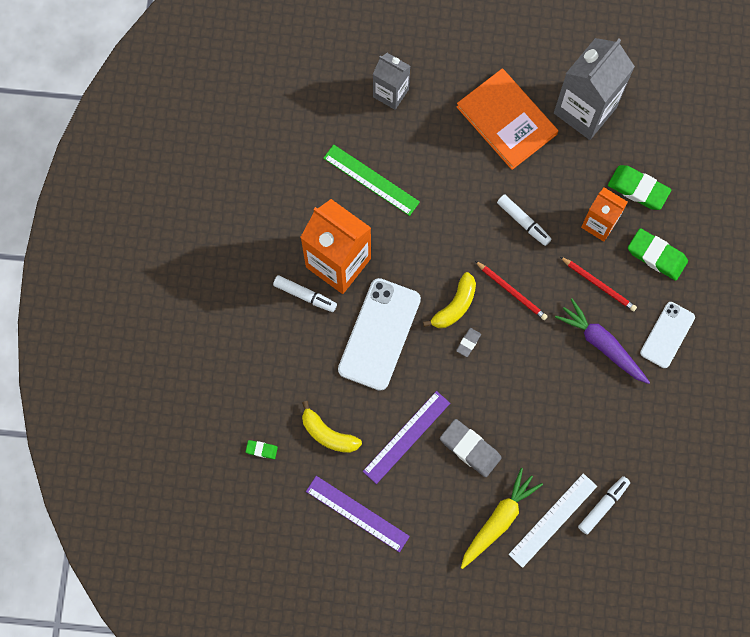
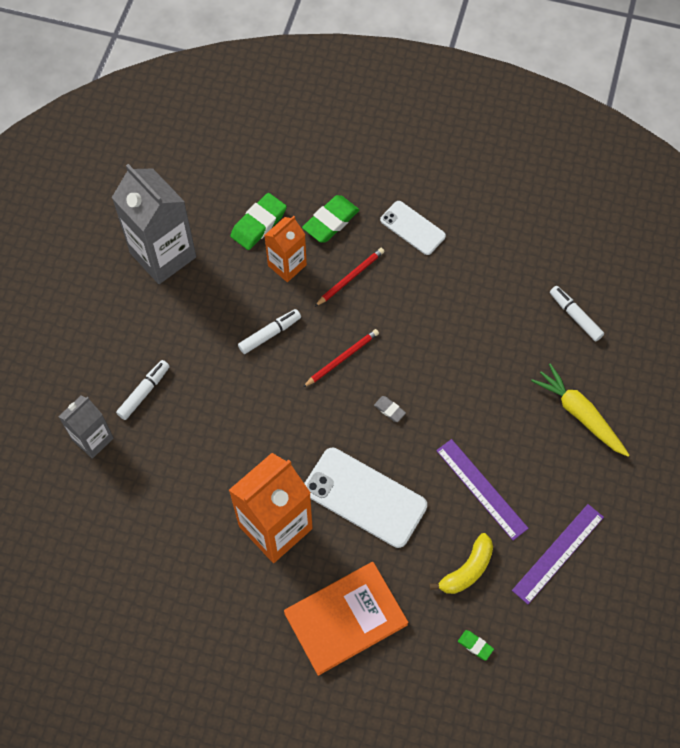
camera: 80 degrees left, 10 degrees down
green eraser [246,440,278,459] -> green eraser turned 75 degrees counterclockwise [458,630,494,661]
white marker [273,275,337,312] -> white marker moved to [116,360,170,420]
green ruler [323,144,420,216] -> none
yellow banana [423,272,476,328] -> none
grey eraser [440,419,502,477] -> none
orange book [457,68,558,170] -> orange book moved to [284,562,409,676]
white ruler [508,473,597,568] -> none
purple carrot [555,298,650,384] -> none

